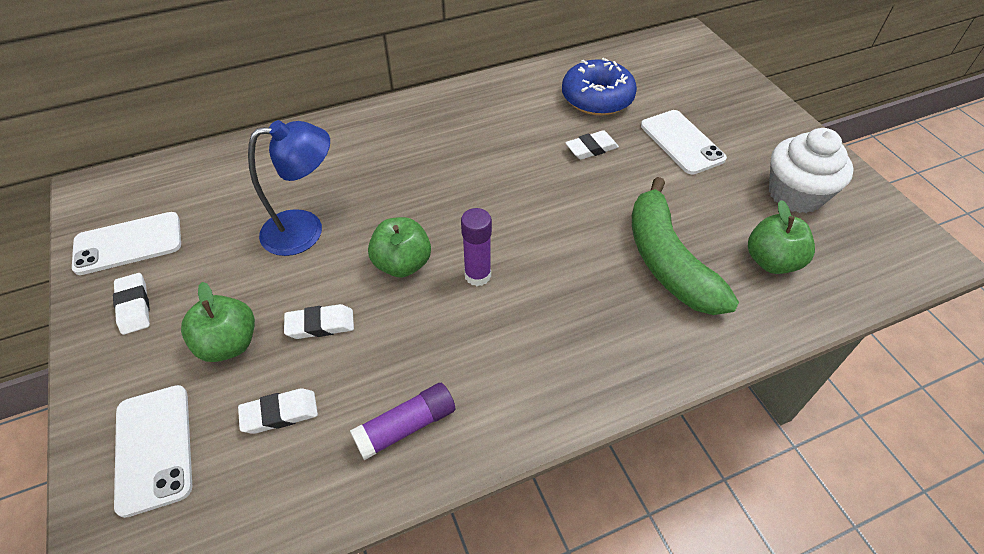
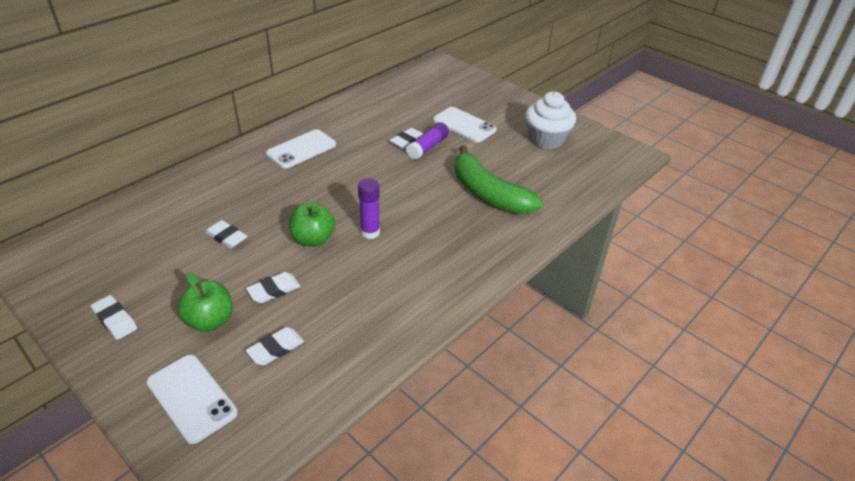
camera: 25 degrees left, 10 degrees down
white phone [72,212,181,275] -> white phone moved to [266,129,336,168]
blue lamp [248,120,330,256] -> white eraser [205,220,247,249]
purple glue stick [350,383,455,460] -> purple glue stick moved to [406,122,449,160]
blue donut [562,58,637,115] -> none
green apple [748,200,815,274] -> none

